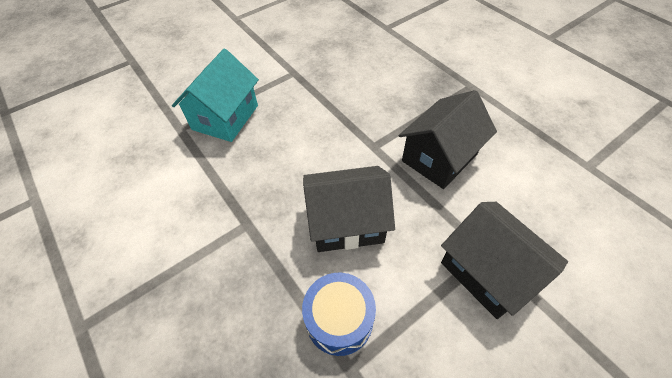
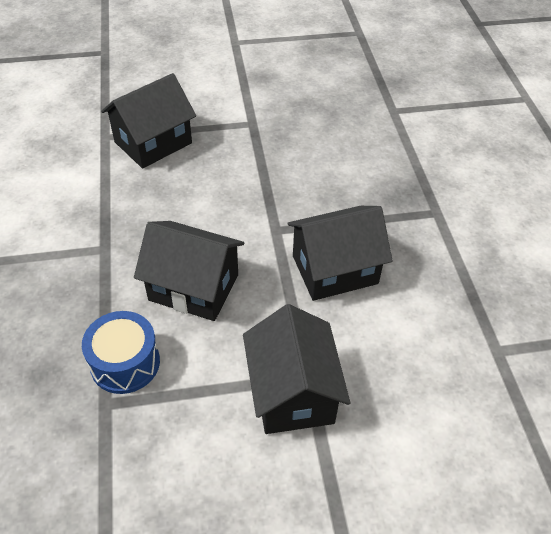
camera: 25 degrees right, 5 degrees down
turquoise house [172,49,259,142] -> black house [101,73,196,168]

